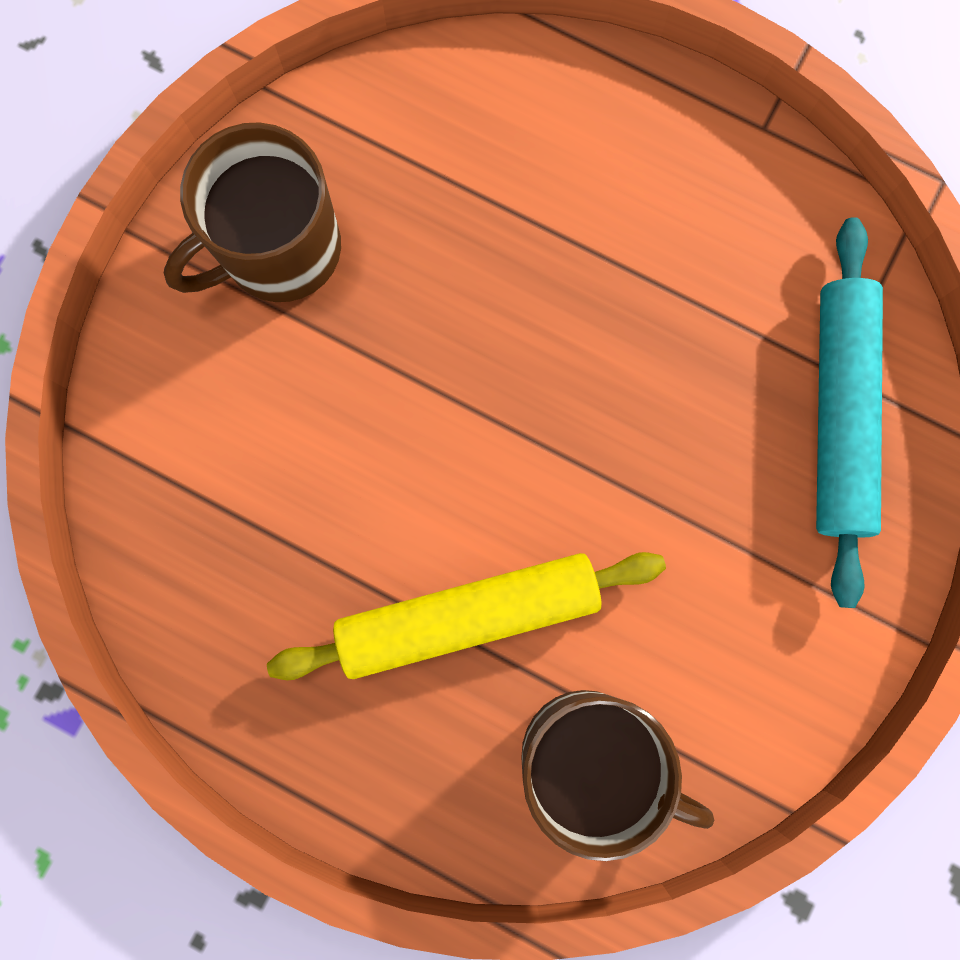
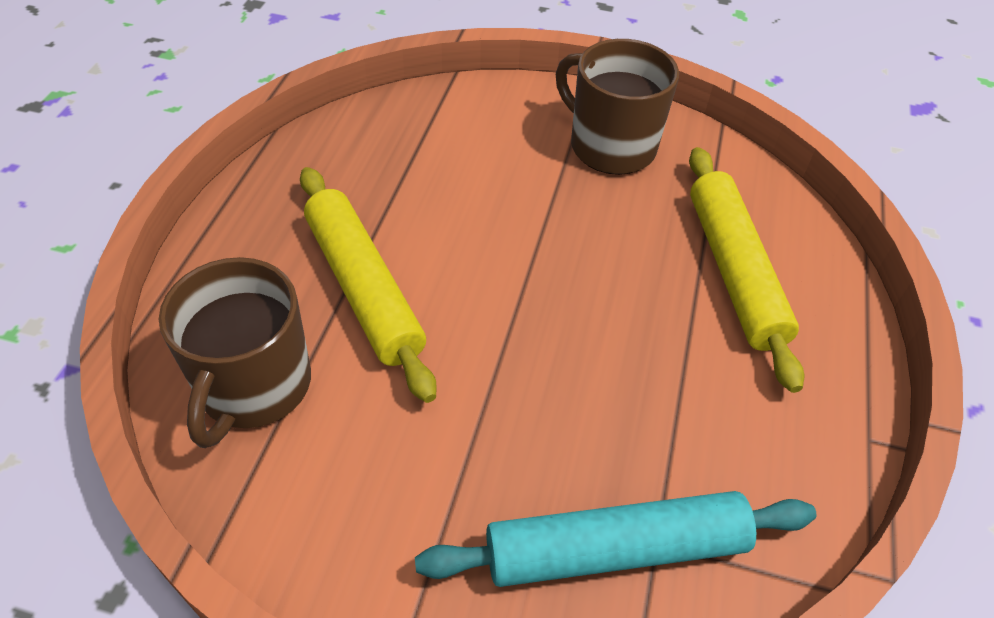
camera: 75 degrees right, 30 degrees down
none -> yellow rolling pin [689,147,805,393]

